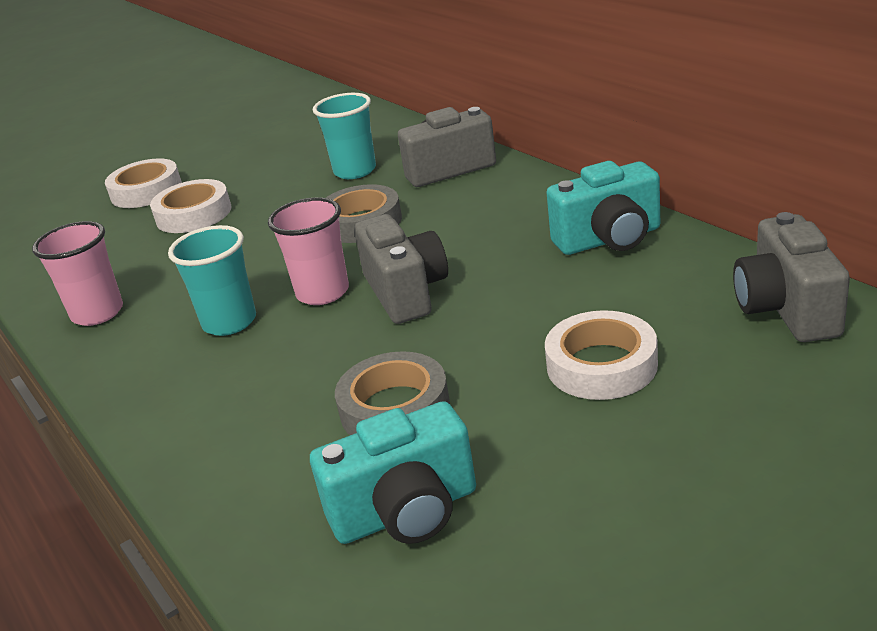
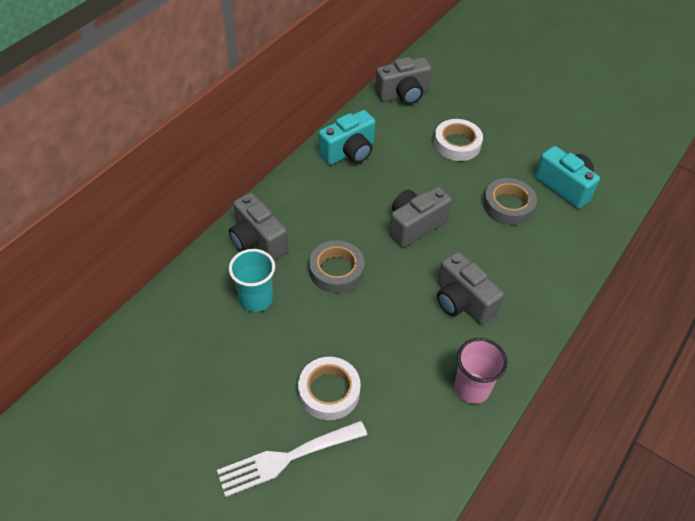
camera: 115 degrees left, 20 degrees up
white tape [105,159,182,208] -> white fork [217,420,367,497]
turquoise cup [168,225,256,336] -> grey camera [437,252,504,325]
pink cup [268,197,349,305] -> none
turquoise camera [546,161,660,255] -> turquoise camera turned 90 degrees clockwise [319,110,376,165]

